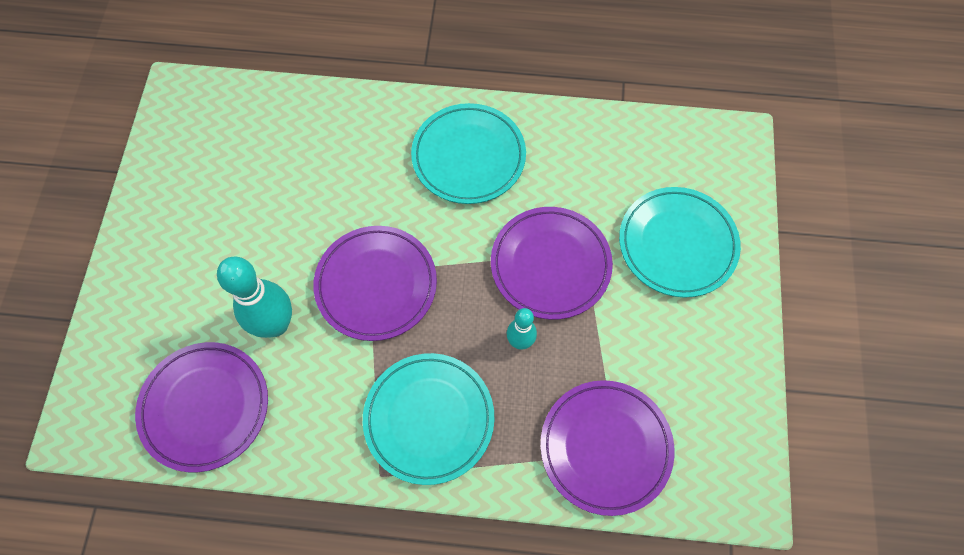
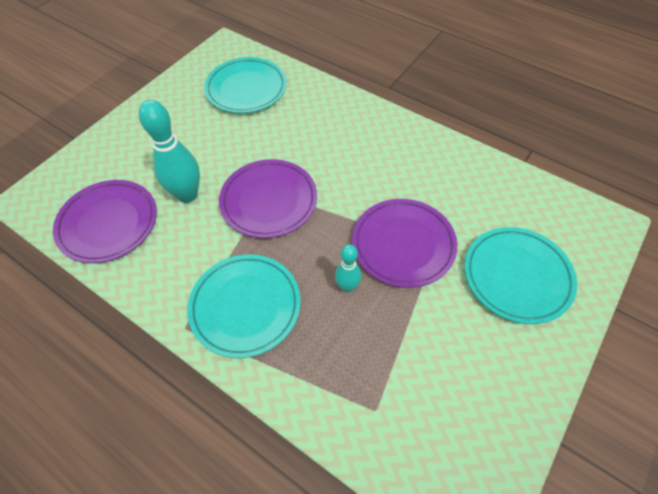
camera: 30 degrees right, 10 degrees down
turquoise plate [411,103,526,204] -> turquoise plate moved to [204,57,287,113]
purple plate [540,380,675,516] -> none

